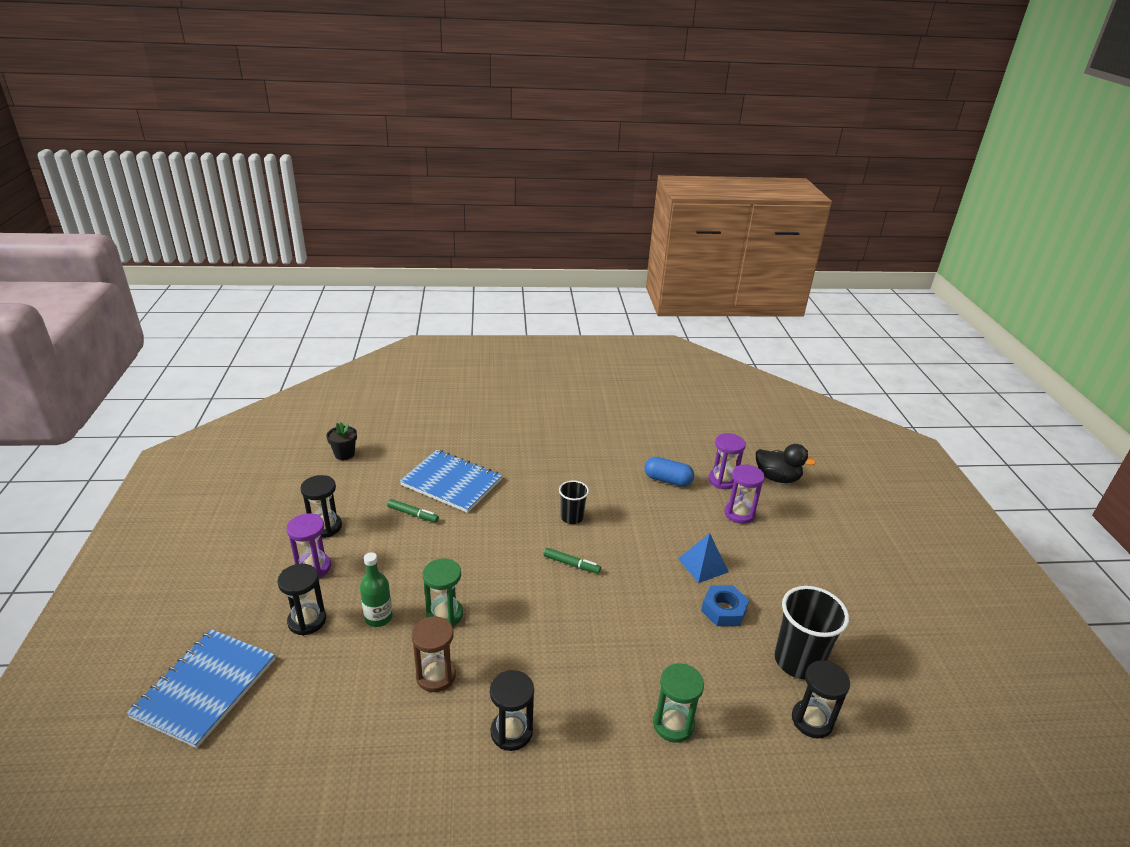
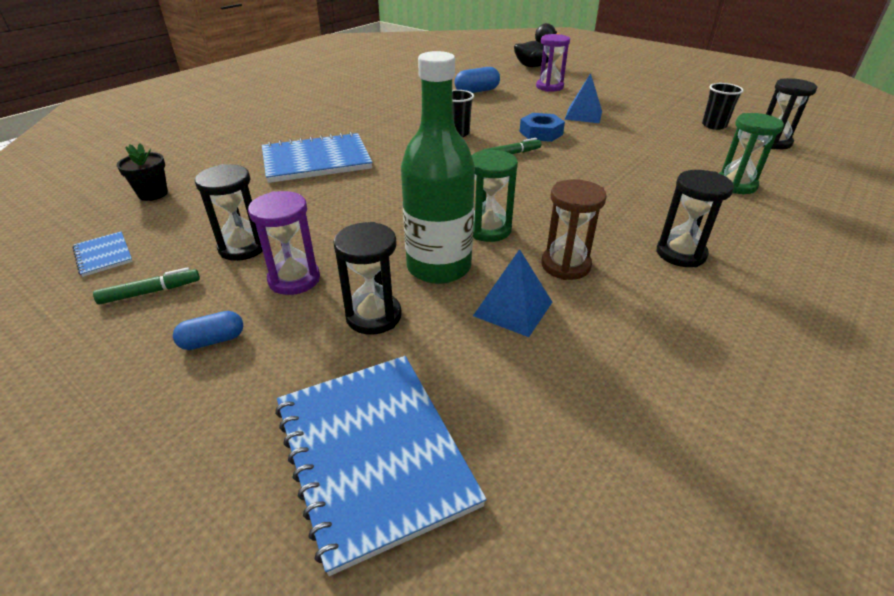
camera: 45 degrees left, 5 degrees up
green bottle [360,552,393,627] -> green bottle [401,51,475,284], size x1.75
green marker [387,499,439,522] -> green marker moved to [93,267,200,305]
blue nut [701,585,749,626] -> blue nut moved to [520,113,565,142]
purple hourglass [708,433,746,489] -> none
black cup [774,586,849,680] -> black cup [702,83,744,130], size x0.58
none -> blue notebook [72,231,133,277]
none -> blue capsule [173,311,243,350]
none -> blue pyramid [473,249,552,337]

